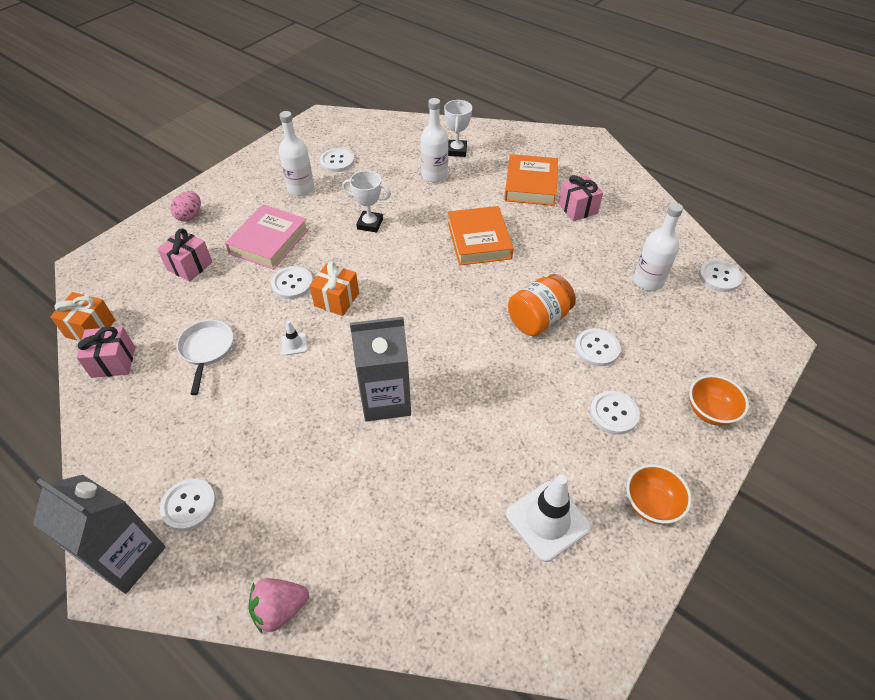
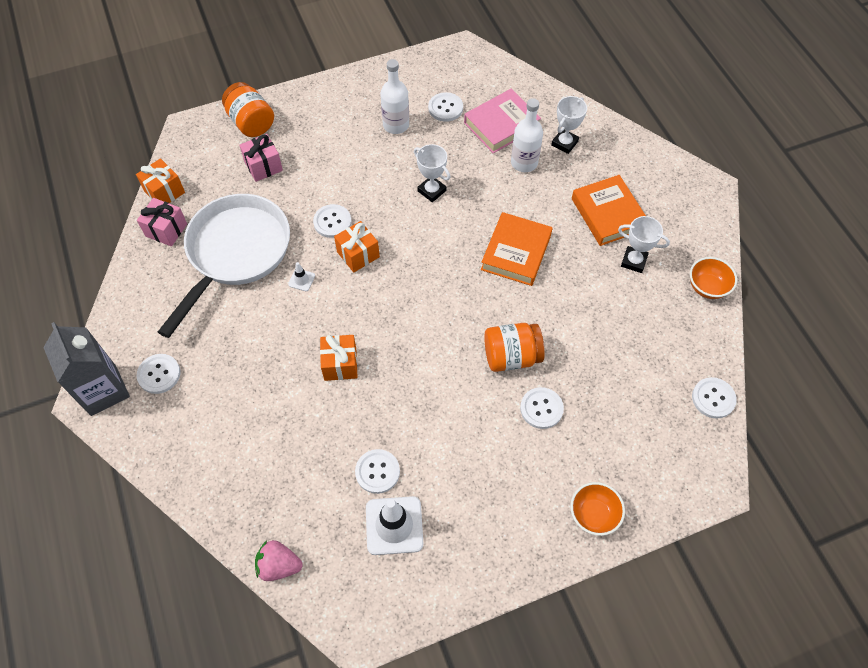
camera: 30 degrees right, 10 degrees up
pink egg [170,191,201,222] -> none
white pan [177,320,233,395] -> white pan [158,194,290,338], size x2.17
pink book [225,204,309,270] -> pink book moved to [464,89,541,153]
pink strawberry [249,578,309,633] -> pink strawberry moved to [255,540,303,581]
grey carton [350,317,411,422] -> orange gift [320,335,358,381]
orange book [504,154,558,206] -> orange book turned 60 degrees counterclockwise [572,175,646,246]
pink gift [558,175,603,221] -> white trophy [618,216,670,273]
white button [590,391,640,434] -> white button moved to [355,449,400,494]
orange bowl [626,464,692,524] -> orange bowl moved to [690,257,737,299]
white bottle [633,203,683,291] -> none
none -> orange jar [222,82,274,137]

